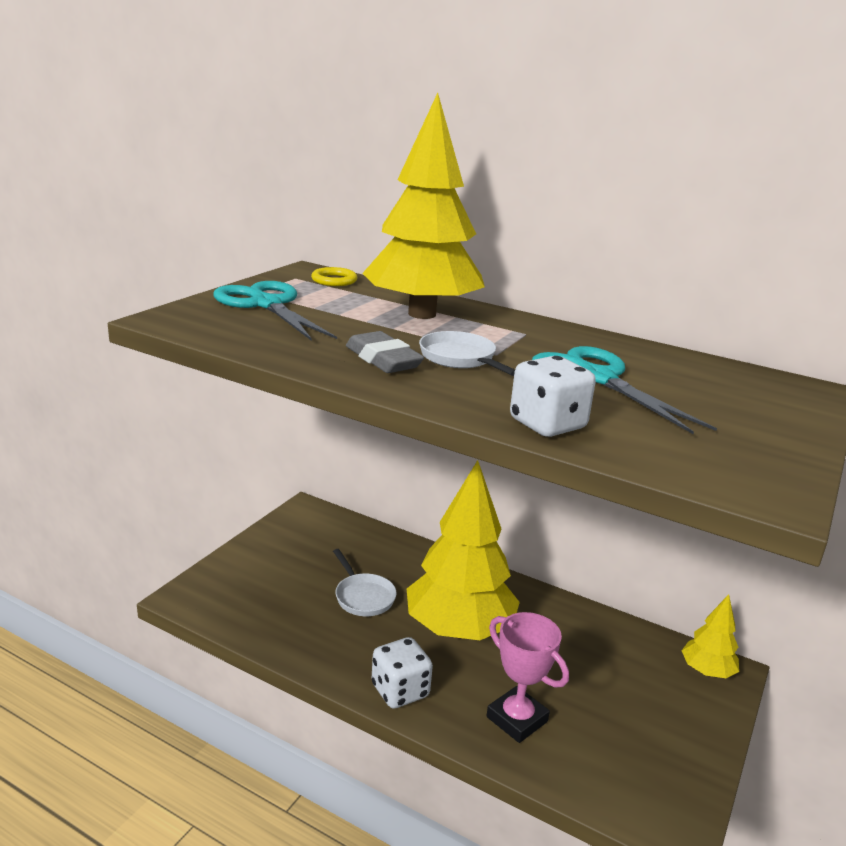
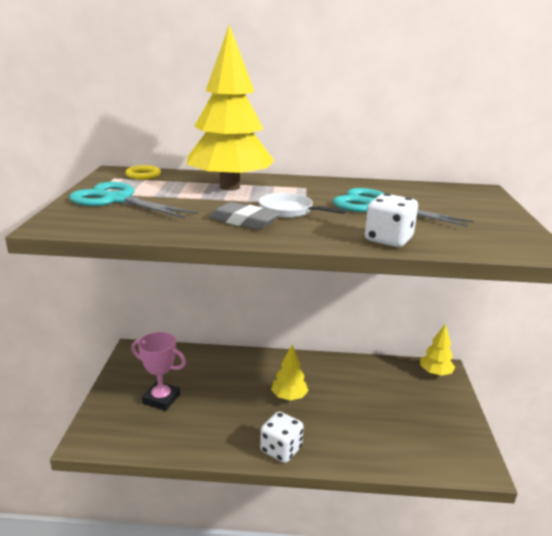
camera: 25 degrees left, 0 degrees up
white pan [333,549,397,616] -> none
yellow tree [407,460,520,640] -> yellow tree [271,345,309,401], size x0.48
pink trophy [487,612,569,743] -> pink trophy moved to [131,332,186,411]

